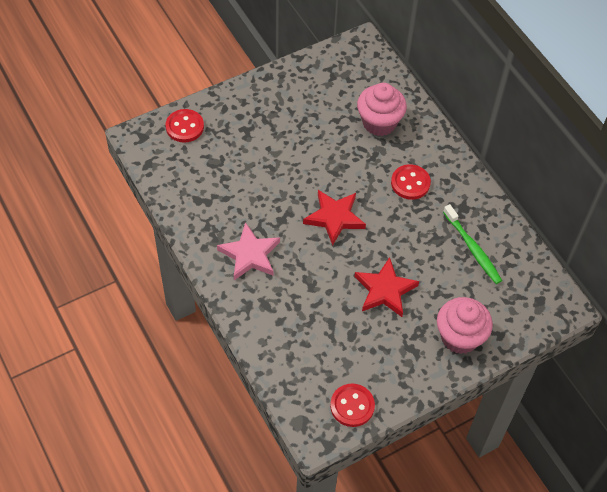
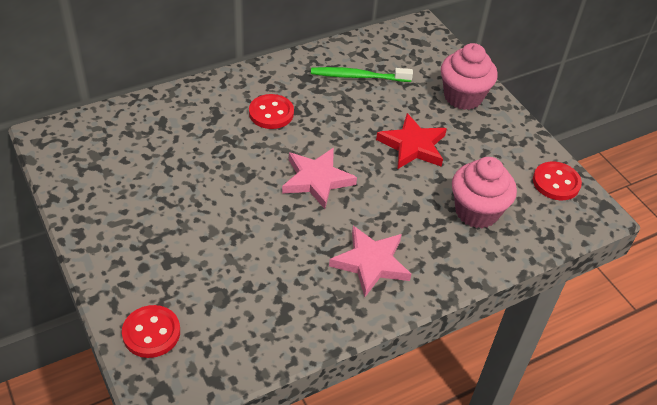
camera: 90 degrees left, 10 degrees down
red star [303,190,366,246] -> pink star [282,148,357,209]
pink cupcake [357,83,407,136] -> pink cupcake moved to [452,157,517,228]
green toothbrush [443,204,502,284] -> green toothbrush turned 150 degrees counterclockwise [311,67,413,82]

